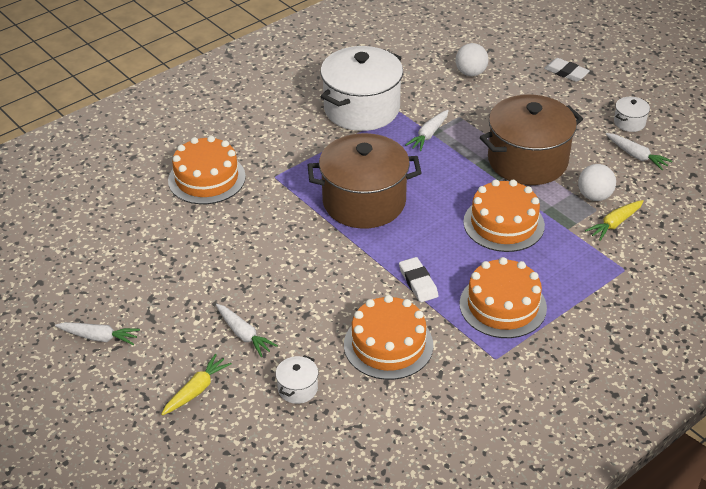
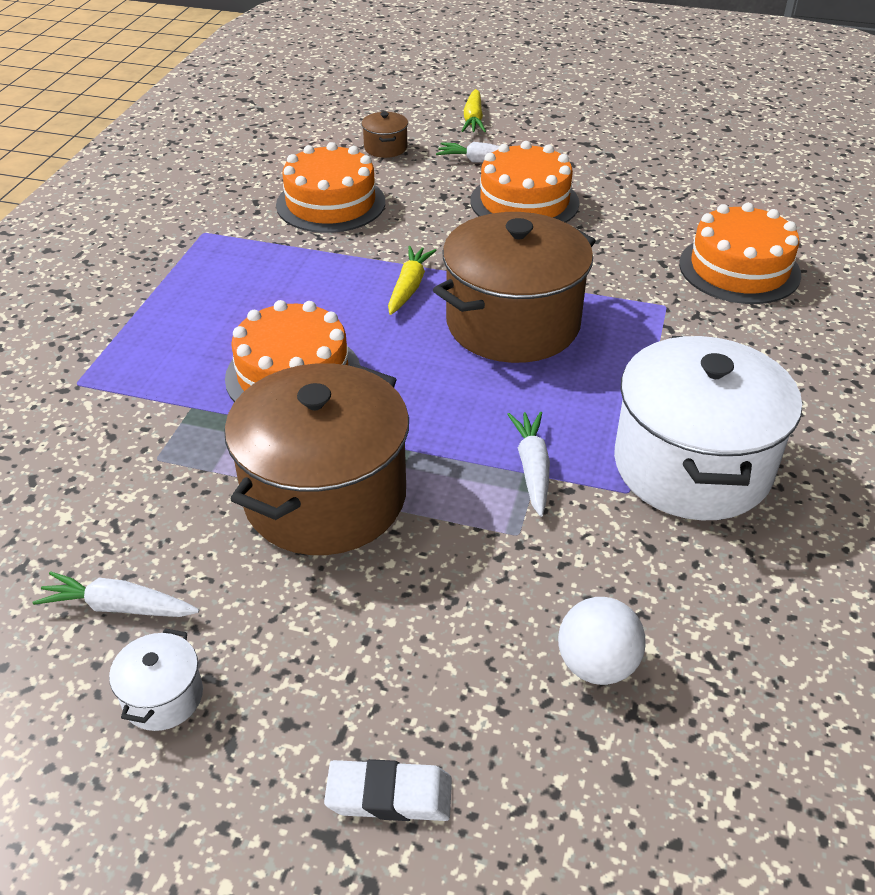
camera: 145 degrees right, 0 degrees up
white carrot [55,322,140,345] -> none
white pot [275,355,318,404] -> brown pot [362,112,408,158]
white eraser [399,257,439,302] -> none
orange cake [460,257,547,338] -> orange cake moved to [470,141,579,223]
white ball [578,164,616,201] -> none
yellow carrot [585,200,644,241] -> yellow carrot moved to [388,246,437,315]

